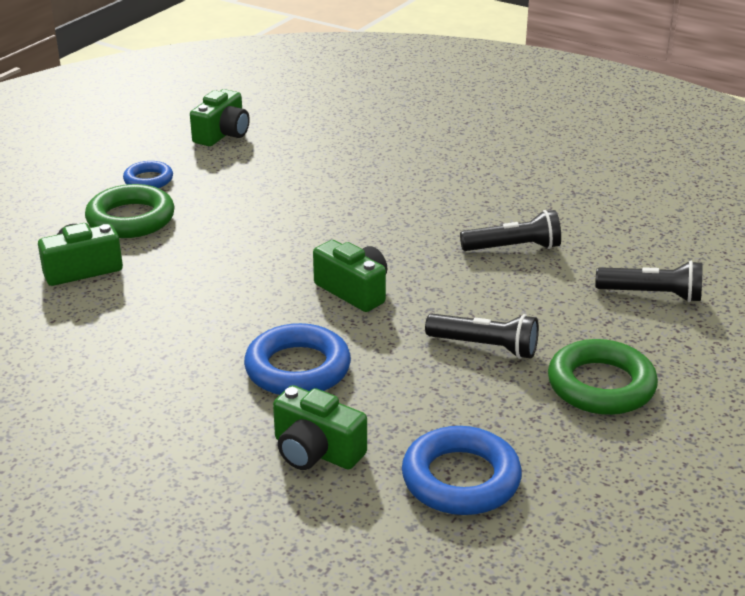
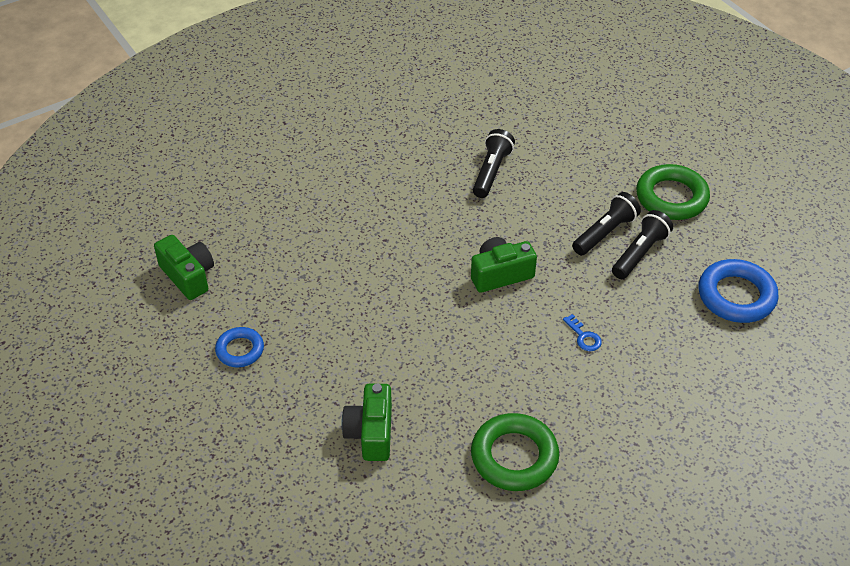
camera: 65 degrees left, 15 degrees up
green ring [85,184,175,238] -> green ring moved to [471,413,559,491]
blue ring [244,323,351,395] -> blue key [563,314,602,351]
green camera [273,385,367,470] -> none
black flashlight [595,261,702,302] -> black flashlight moved to [612,210,673,279]

